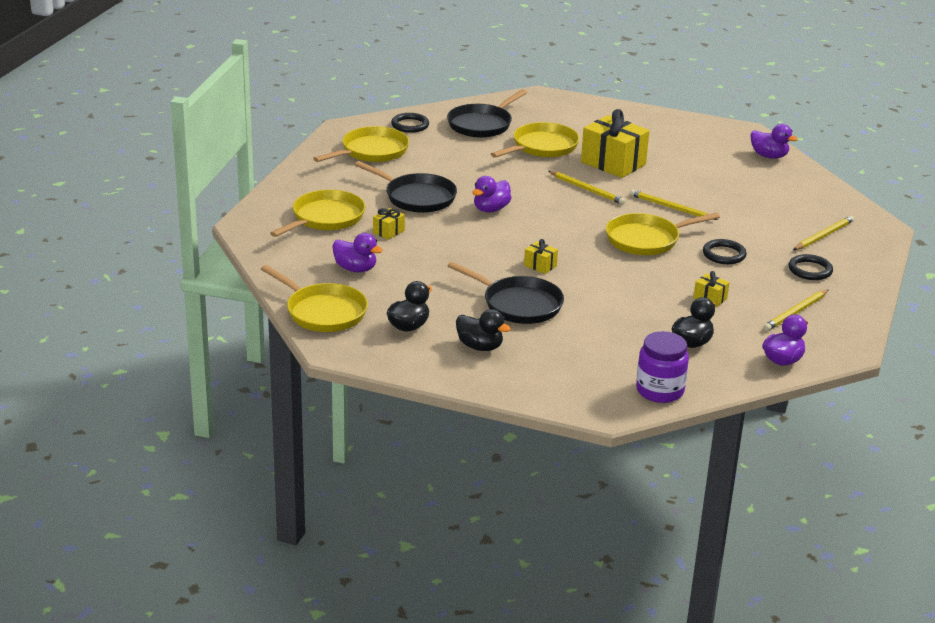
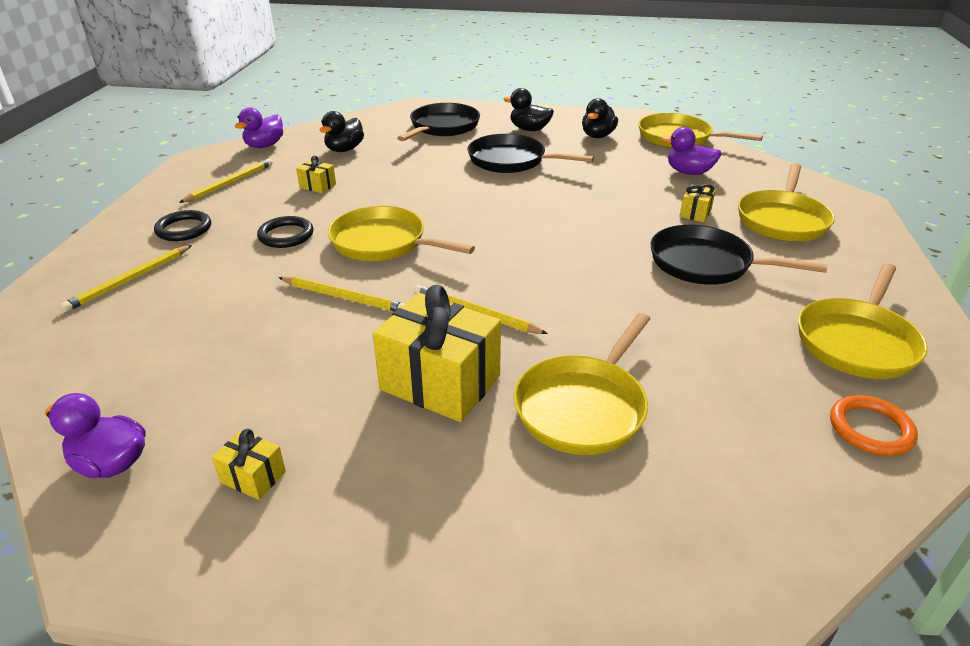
camera: 170 degrees right, 5 degrees up
black ring [391,113,429,133] -> orange ring [830,395,918,456]
black pan [447,89,527,138] -> black pan moved to [397,103,480,141]
purple duck [473,176,512,212] -> none
yellow gift [524,239,558,274] -> yellow gift moved to [212,429,286,500]
yellow pan [606,212,720,255] -> yellow pan turned 120 degrees counterclockwise [328,206,475,261]
purple jar [636,331,689,403] -> none

